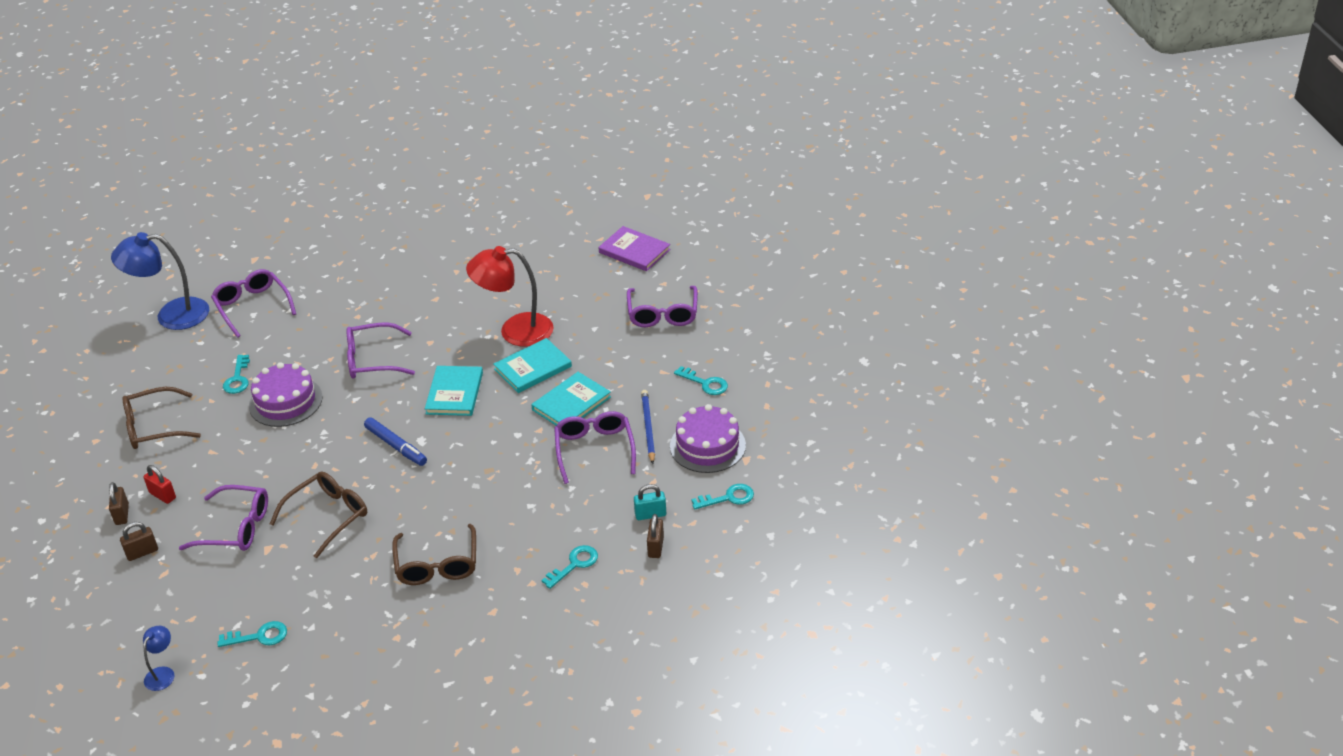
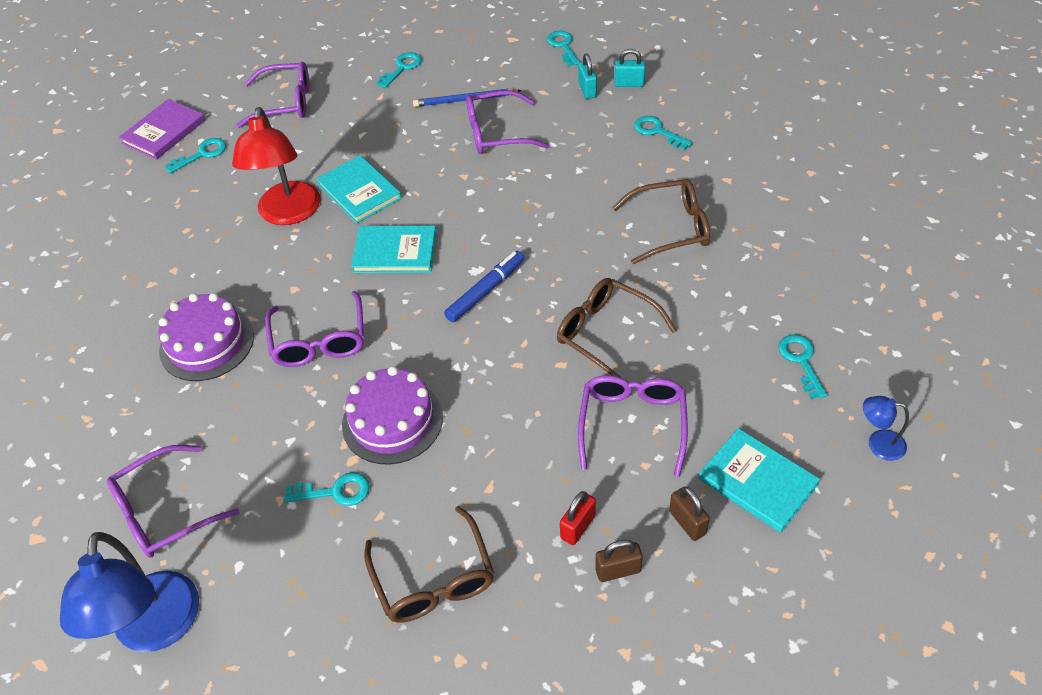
camera: 90 degrees left, 10 degrees up
turquoise book [531,372,611,426] -> turquoise book moved to [699,428,820,533]
brown padlock [647,514,664,558] -> turquoise padlock [614,49,645,87]
purple cake [670,404,746,473] -> purple cake moved to [158,293,254,381]
none -> turquoise key [165,138,226,174]

